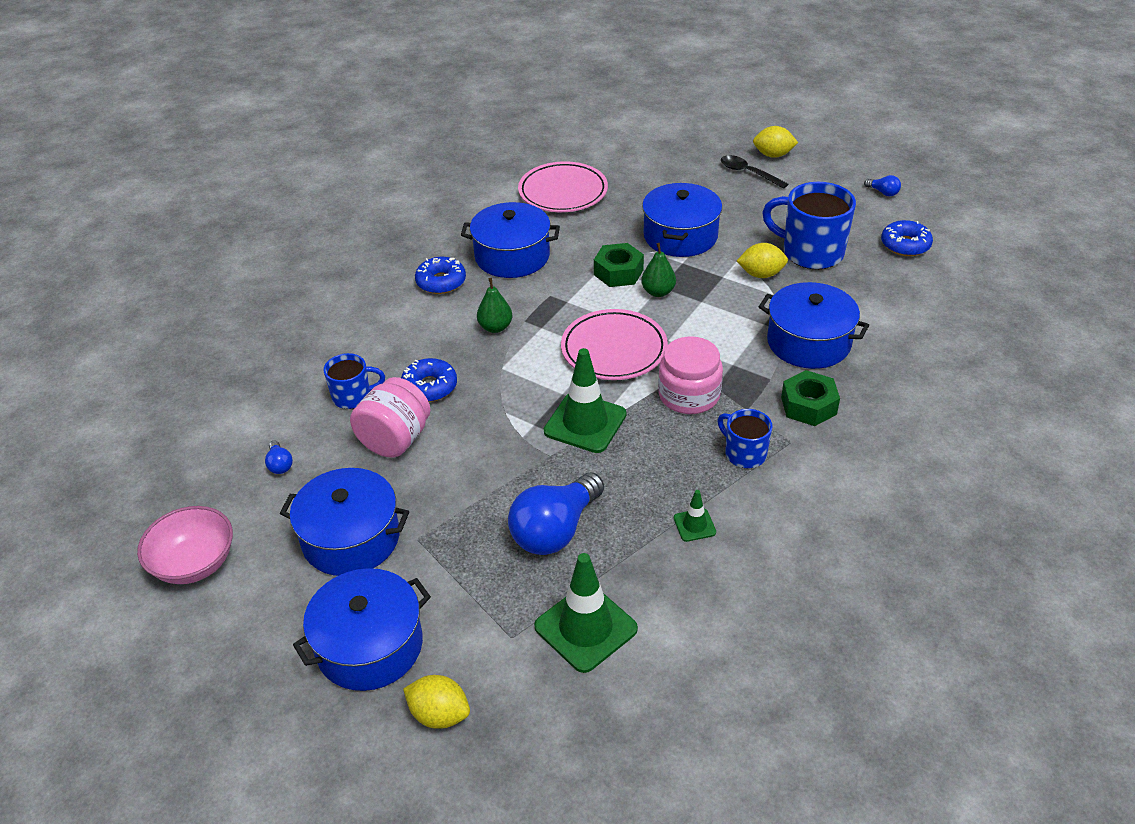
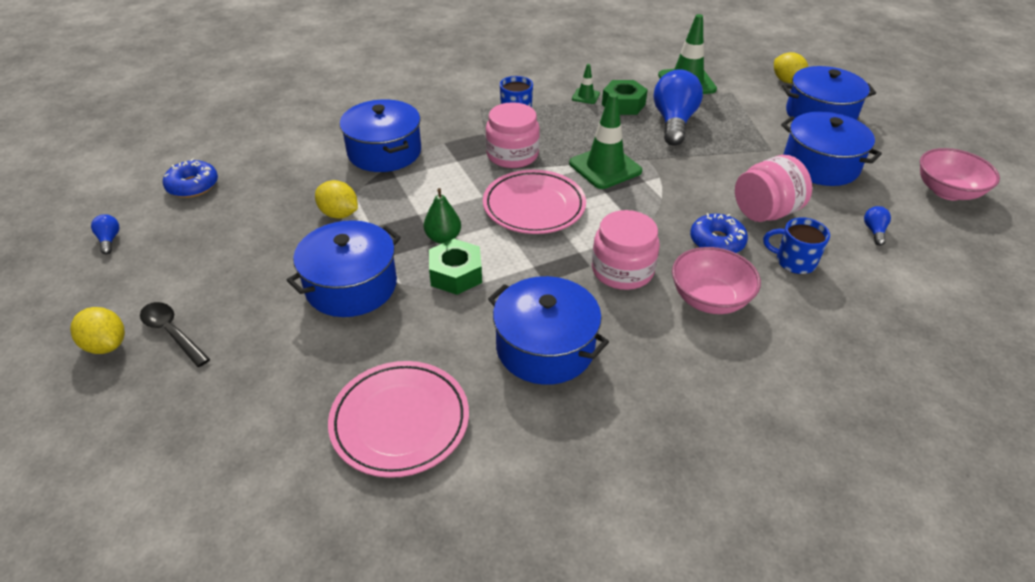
camera: 150 degrees left, 0 degrees up
blue donut [415,257,466,294] -> none
green pear [477,278,513,333] -> pink jar [592,210,660,290]
blue light bulb [508,472,604,555] -> blue light bulb turned 60 degrees counterclockwise [654,70,703,146]
black spoon [721,155,788,189] -> black spoon turned 150 degrees clockwise [140,302,210,367]
blue mug [762,182,856,269] -> none
green nut [781,370,840,426] -> green nut moved to [602,80,648,115]
none -> pink bowl [672,247,761,314]

